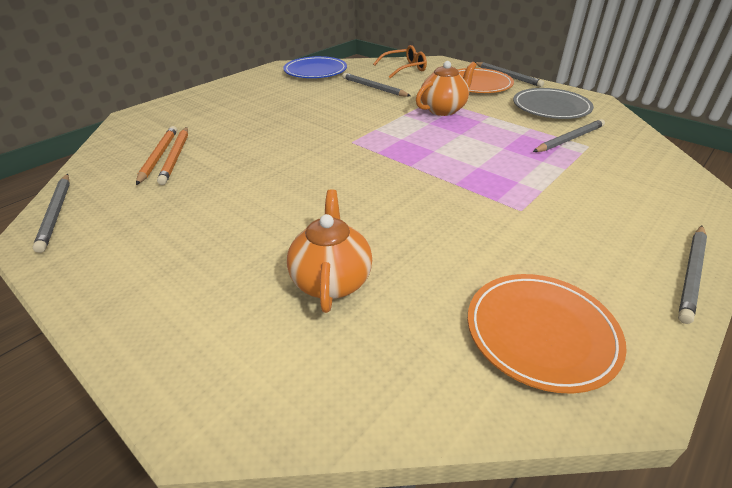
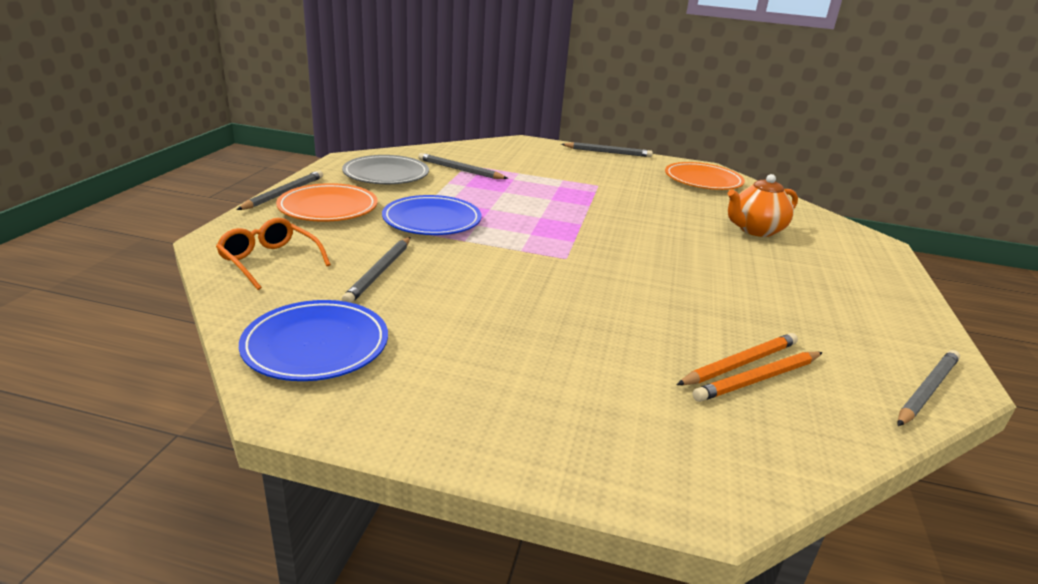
camera: 120 degrees left, 10 degrees down
orange teapot [416,61,477,116] -> blue plate [382,195,481,235]

